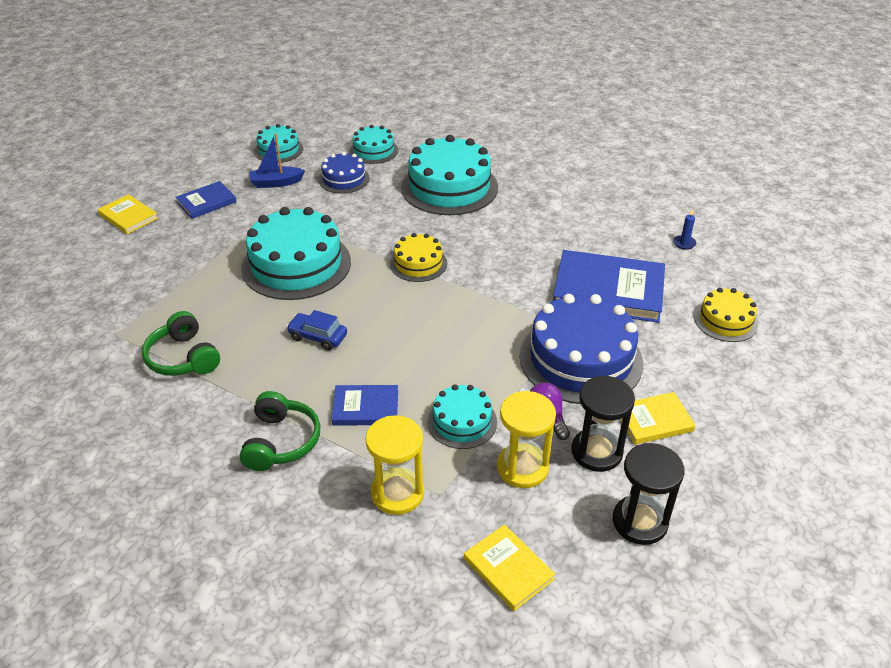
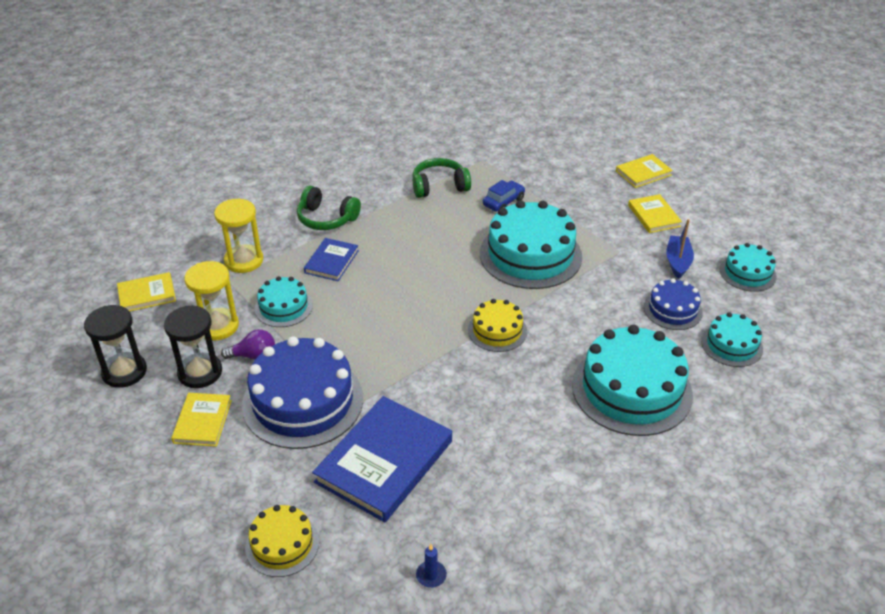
camera: 110 degrees right, 0 degrees up
blue book [176,181,237,219] -> yellow book [628,194,682,233]
blue car [286,310,347,351] -> blue car moved to [483,180,525,212]

